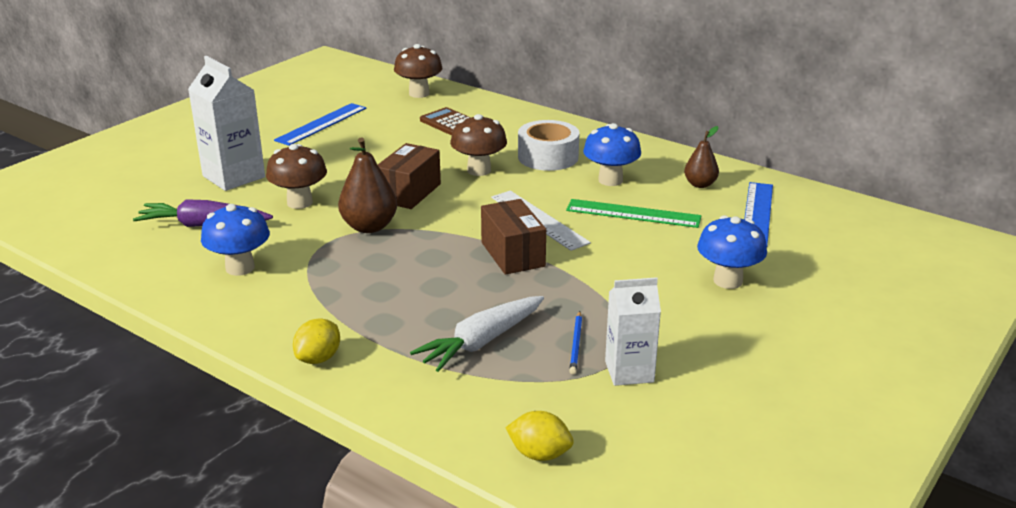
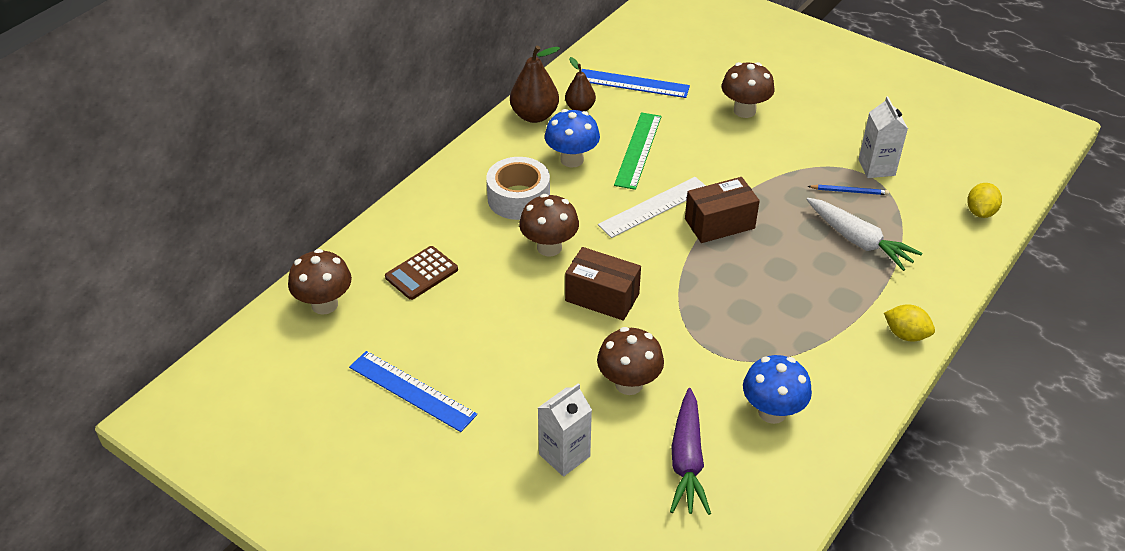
camera: 90 degrees left, 15 degrees up
white carton [188,56,265,191] -> white carton [538,383,592,477], size x0.67
brown pear [338,137,397,233] -> brown pear moved to [510,46,560,123]
blue mushroom [697,215,767,289] -> brown mushroom [722,62,775,118]

